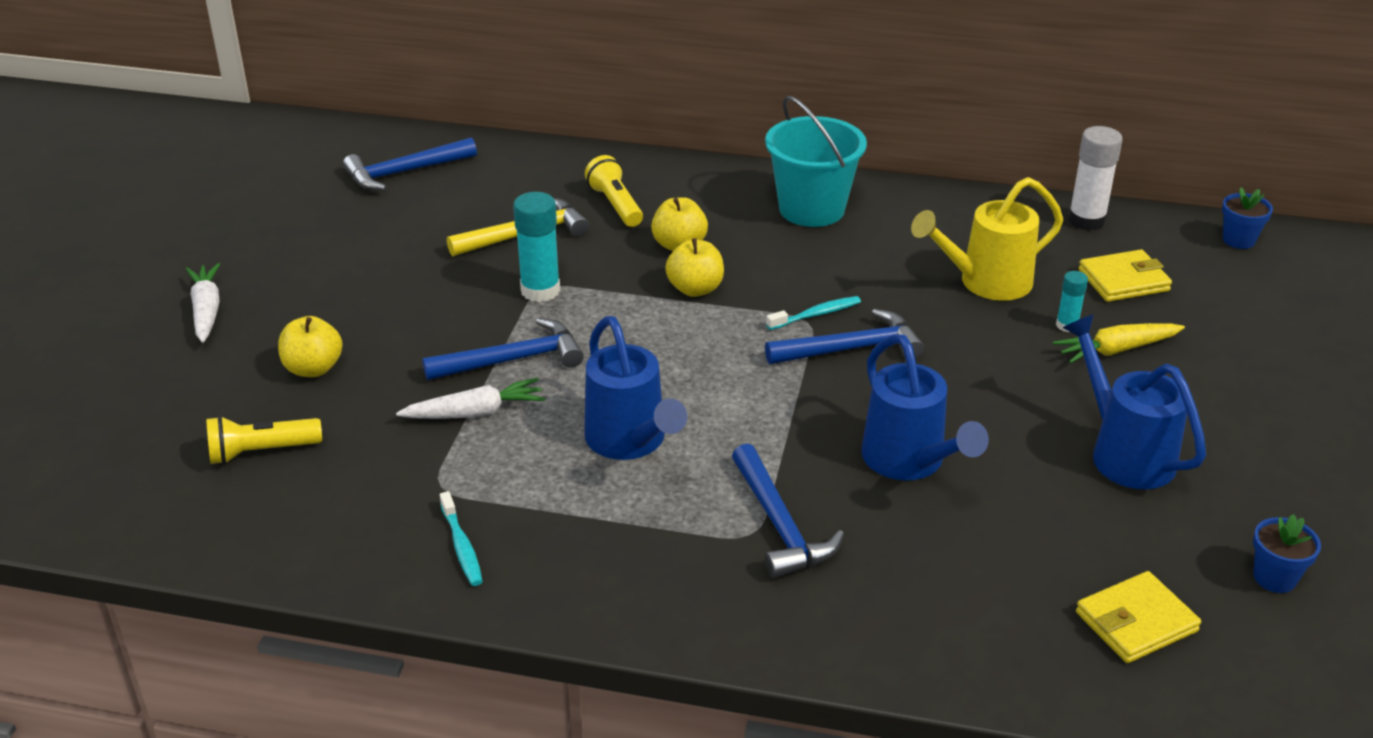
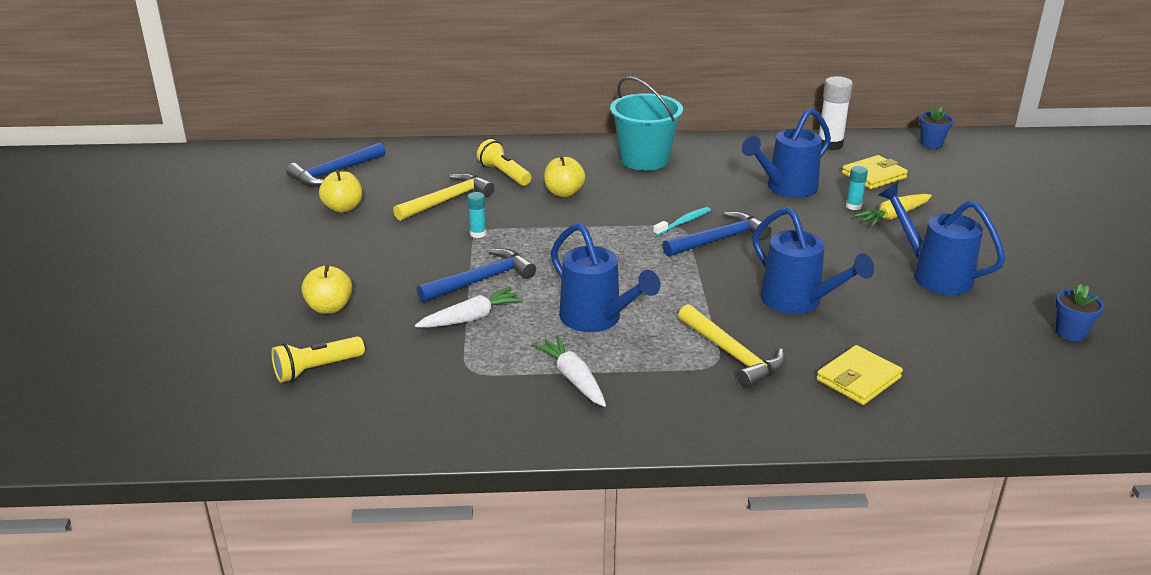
camera: 15 degrees left, 5 degrees down
white carrot [186,263,220,343] -> white carrot moved to [532,336,606,407]
turquoise toothbrush [440,491,483,586] -> none
turquoise glue stick [513,192,560,302] -> turquoise glue stick [467,192,486,238], size x0.55
yellow apple [665,238,724,297] -> yellow apple moved to [319,169,362,213]
blue hammer [732,443,844,579] -> yellow hammer [678,304,786,389]
yellow watering can [911,177,1063,301] -> blue watering can [742,108,831,198]
yellow wallet [1076,571,1201,663] -> yellow wallet moved to [817,345,903,405]

